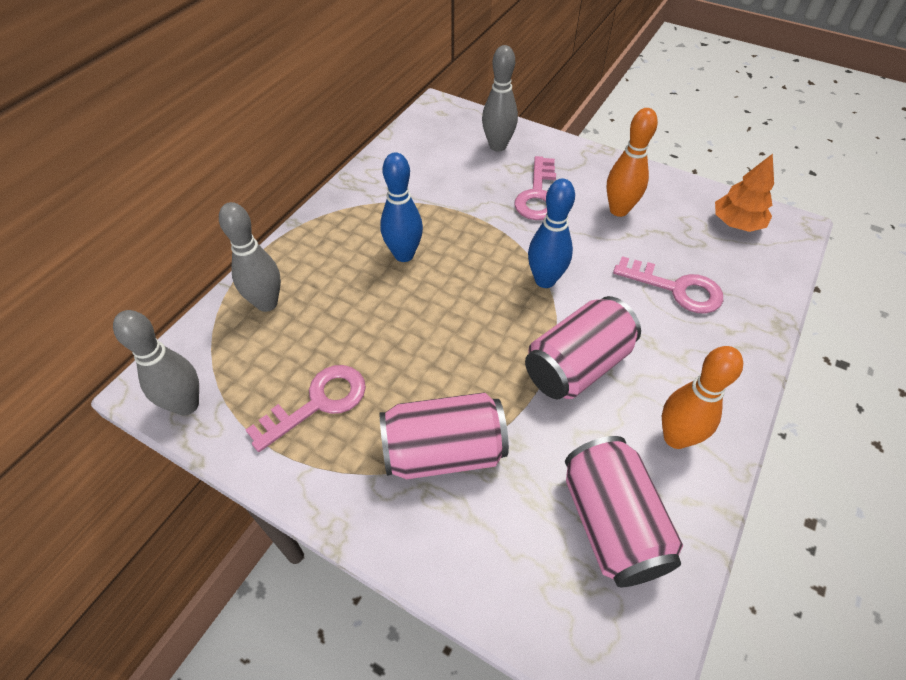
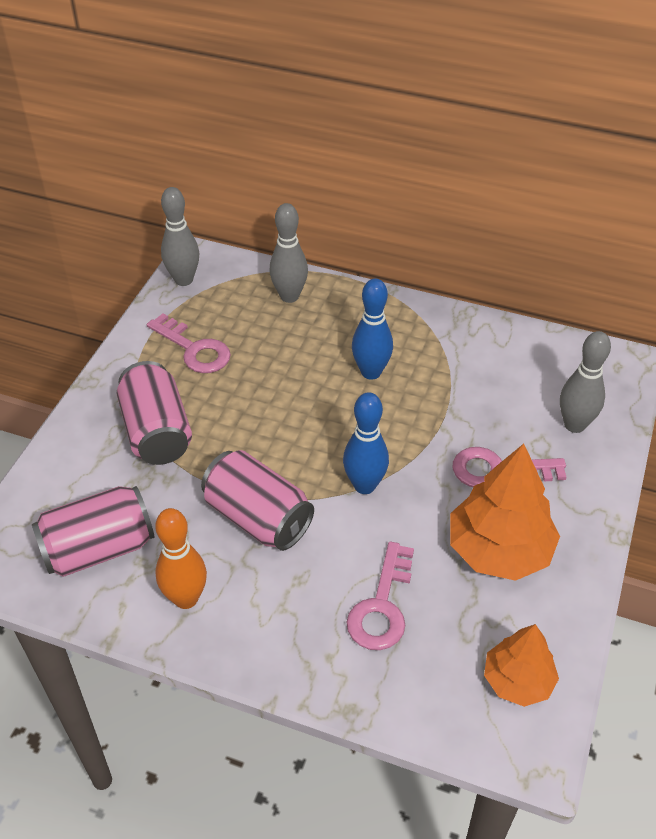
camera: 80 degrees right, 5 degrees down
orange bowling pin [606,108,658,217] -> orange tree [450,444,560,581]

